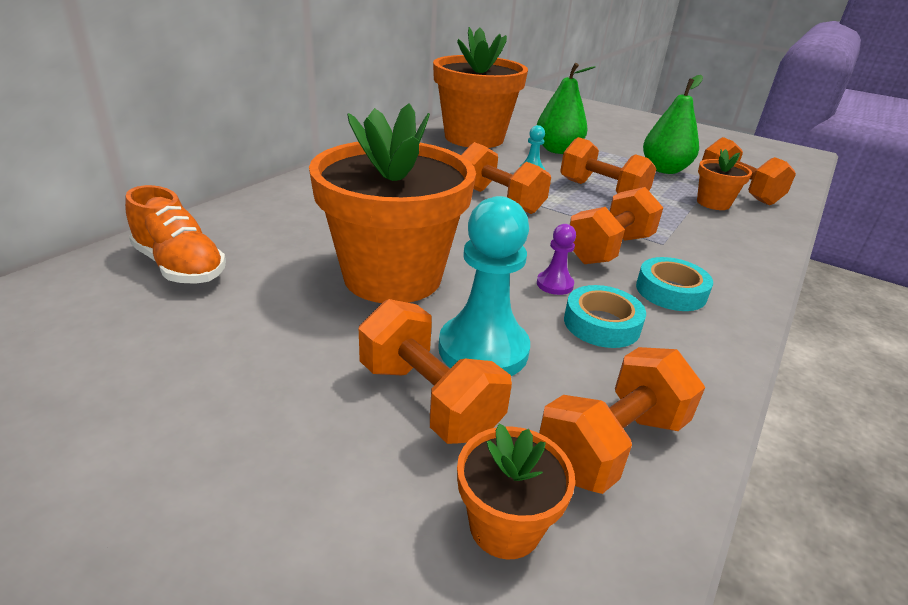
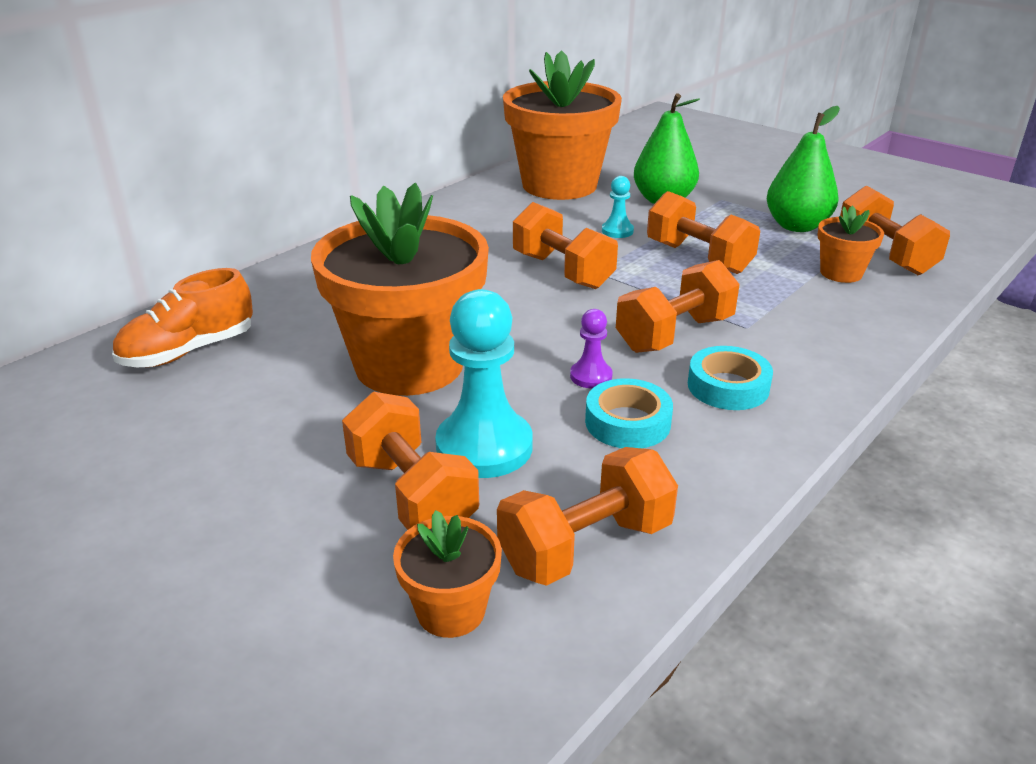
camera: 10 degrees right, 0 degrees up
orange shoe [125,185,226,284] -> orange shoe turned 90 degrees clockwise [112,268,253,367]

